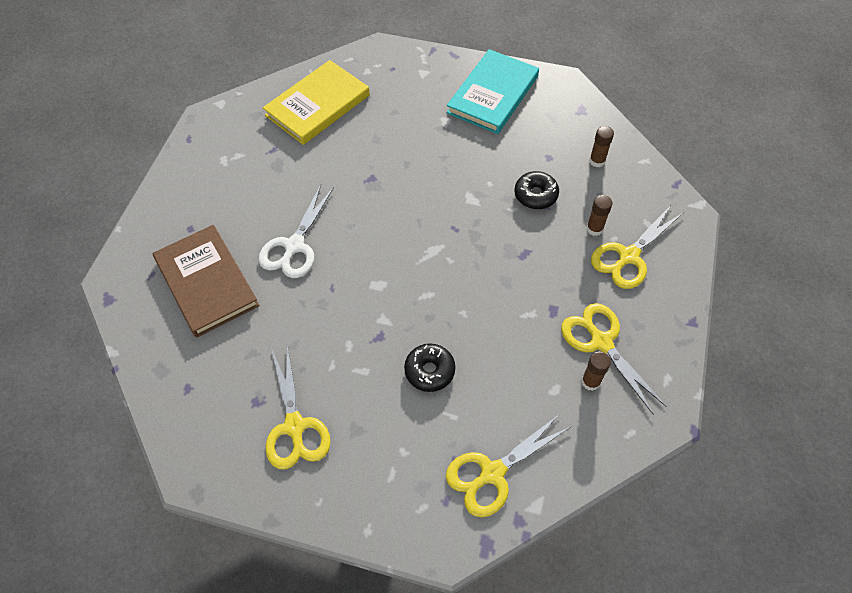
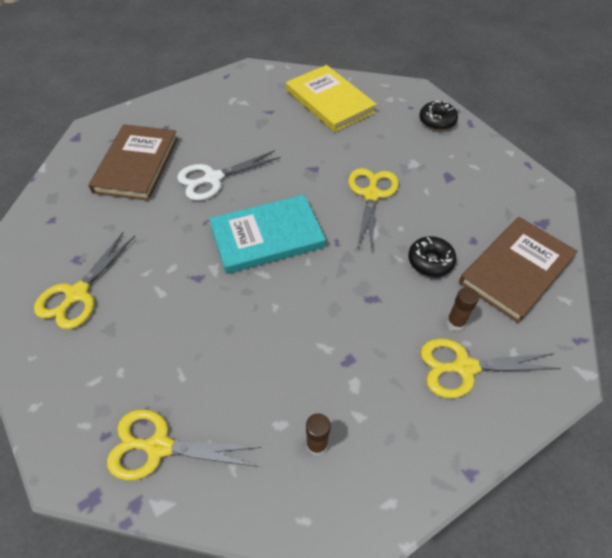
camera: 40 degrees right, 5 degrees down
yellow book [263,60,370,145] -> yellow book turned 60 degrees clockwise [286,65,377,132]
black donut [404,343,455,392] -> black donut moved to [419,101,458,130]
turquoise book [447,49,539,134] -> turquoise book moved to [209,195,326,274]
yellow scissors [561,303,666,415] -> yellow scissors moved to [348,168,399,249]
brown glue stick [589,126,614,167] -> brown book [459,217,578,323]

